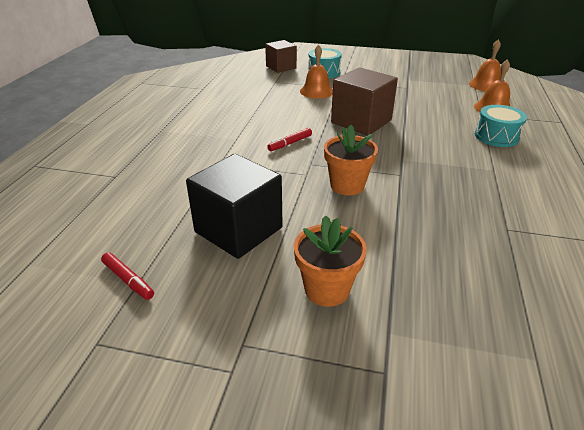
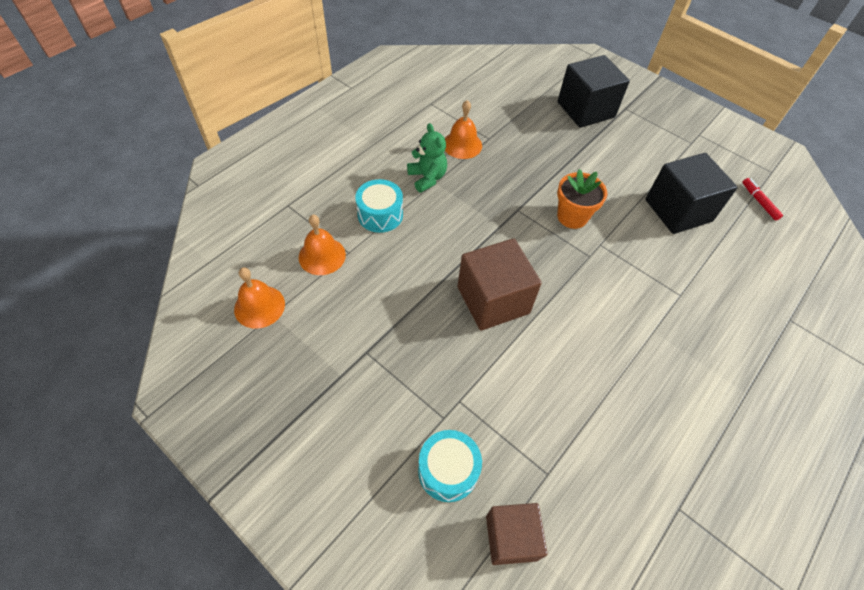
camera: 155 degrees left, 20 degrees up
red marker [267,128,312,151] -> none
orange flower pot [294,215,367,307] -> none
orange bell [300,45,333,99] -> orange bell moved to [445,100,482,159]
none -> green teddy bear [407,123,447,193]
none -> black cube [558,55,630,128]

